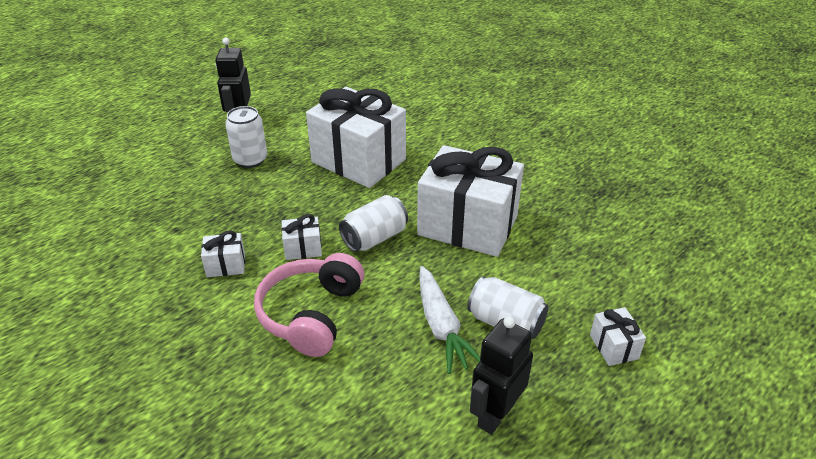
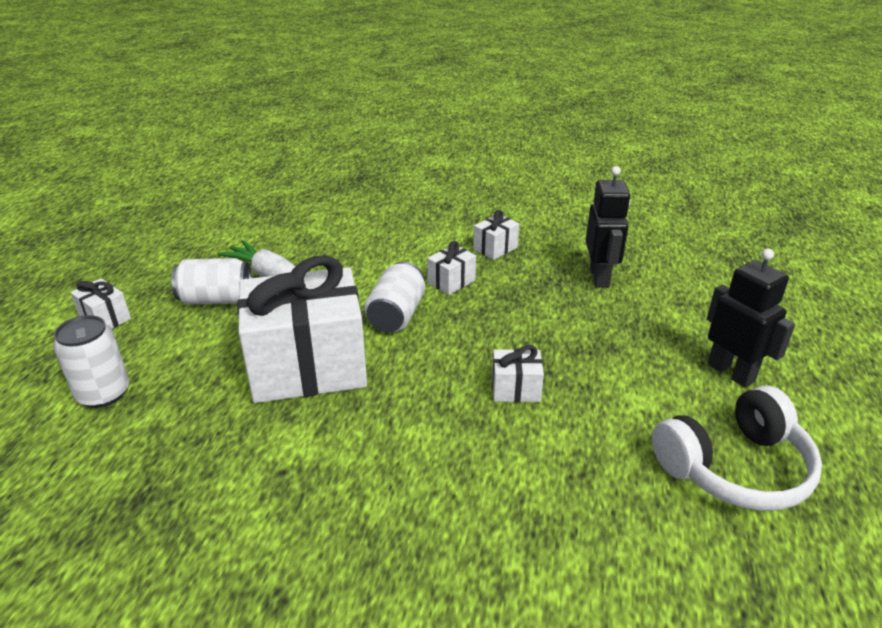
camera: 145 degrees right, 5 degrees down
white can [225,106,267,168] -> white can moved to [53,315,129,408]
pink headphones [254,253,364,357] -> none
white gift [306,87,406,188] -> white gift [492,345,544,402], size x0.41
black robot [470,316,533,435] -> black robot moved to [586,166,630,288]
none -> white headphones [652,385,822,511]

